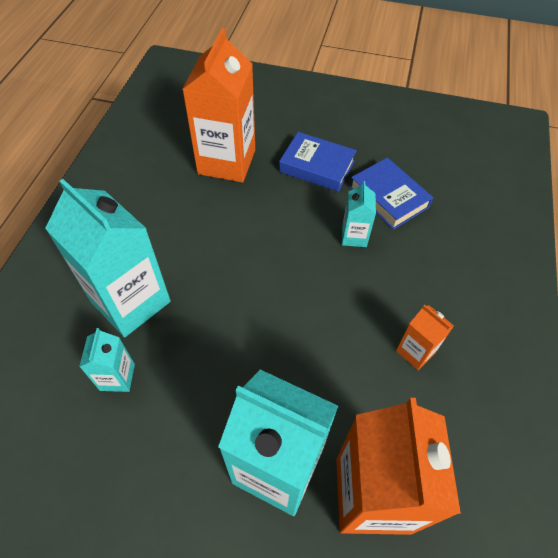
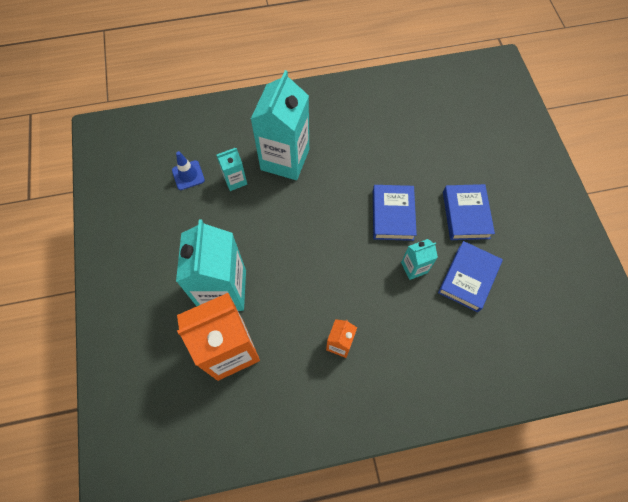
camera: 65 degrees right, 10 degrees up
orange carton [182,28,255,182] -> none
none -> blue traffic cone [172,151,205,190]
none -> blue book [373,185,417,241]

